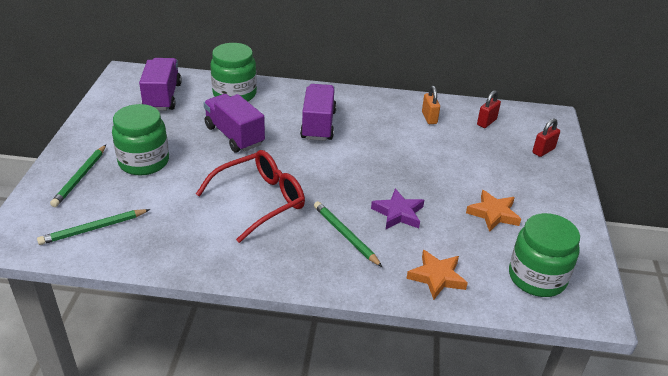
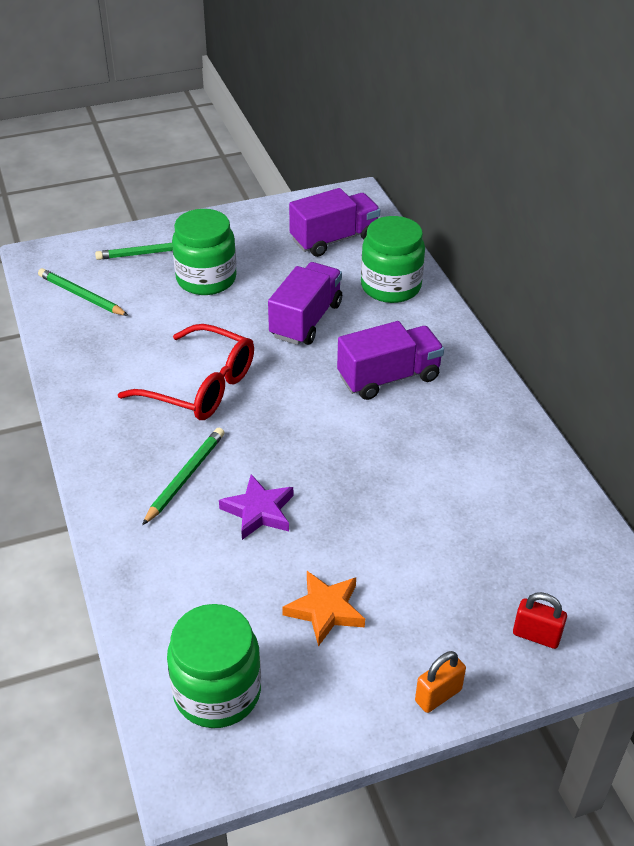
camera: 65 degrees right, 5 degrees up
orange star [407,250,468,300] -> none
orange padlock [422,86,440,124] -> orange padlock moved to [415,651,466,713]
red padlock [477,90,501,128] -> none

